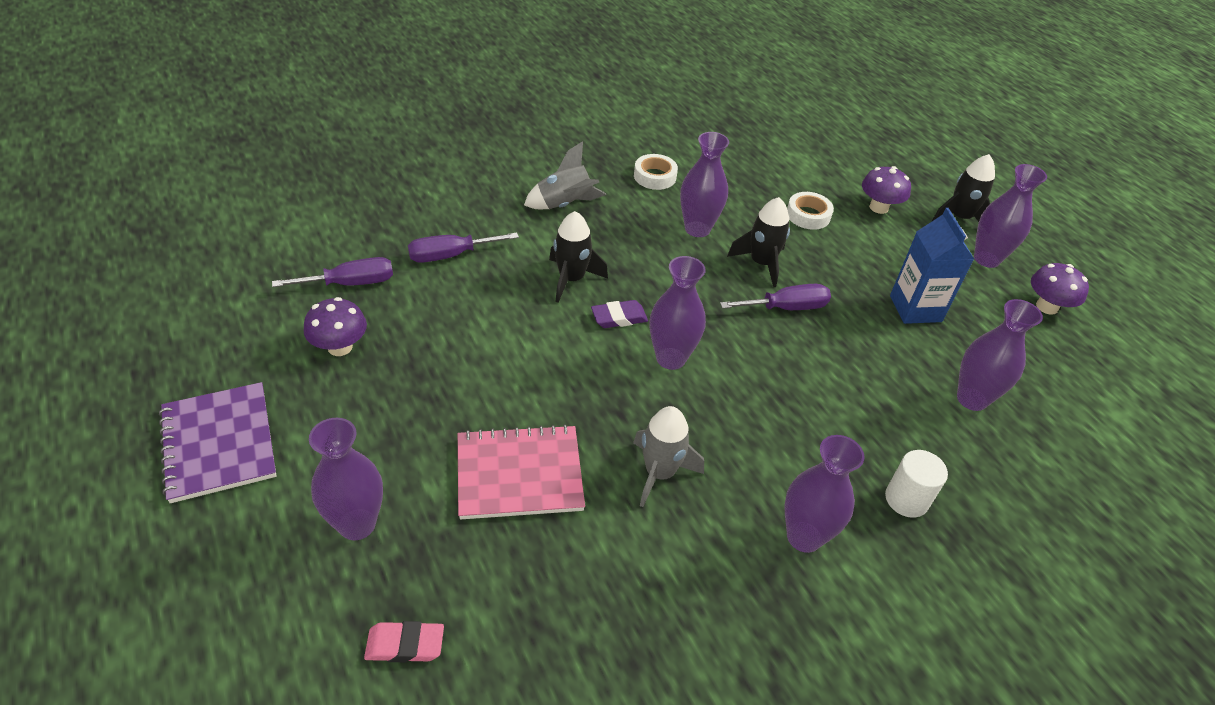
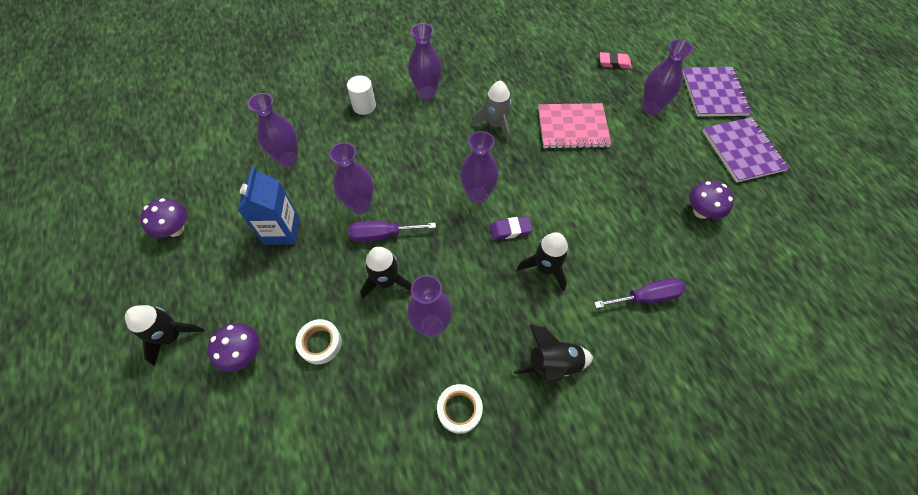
camera: 170 degrees left, 15 degrees up
purple screwdriver [272,257,393,287] -> none
grey rocket [524,141,606,209] -> black rocket [514,325,593,383]
purple vase [974,164,1047,268] -> purple vase moved to [329,142,373,214]
none -> purple notebook [683,67,752,117]

